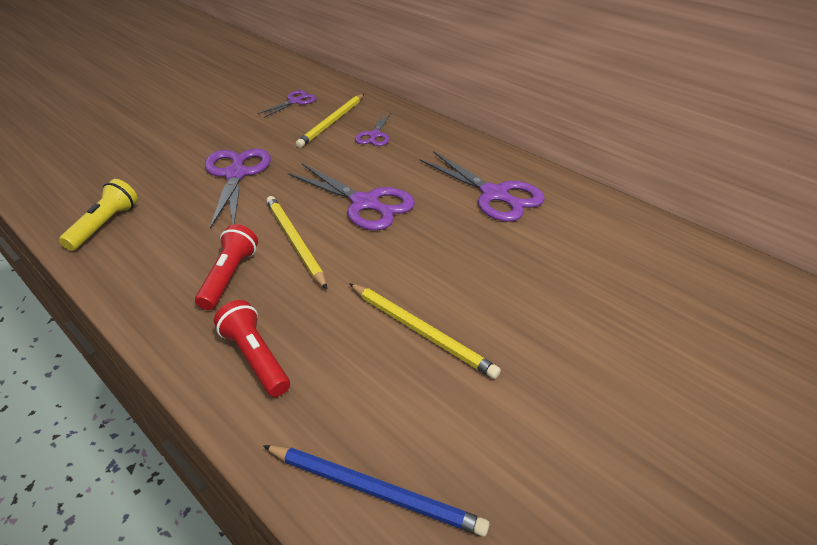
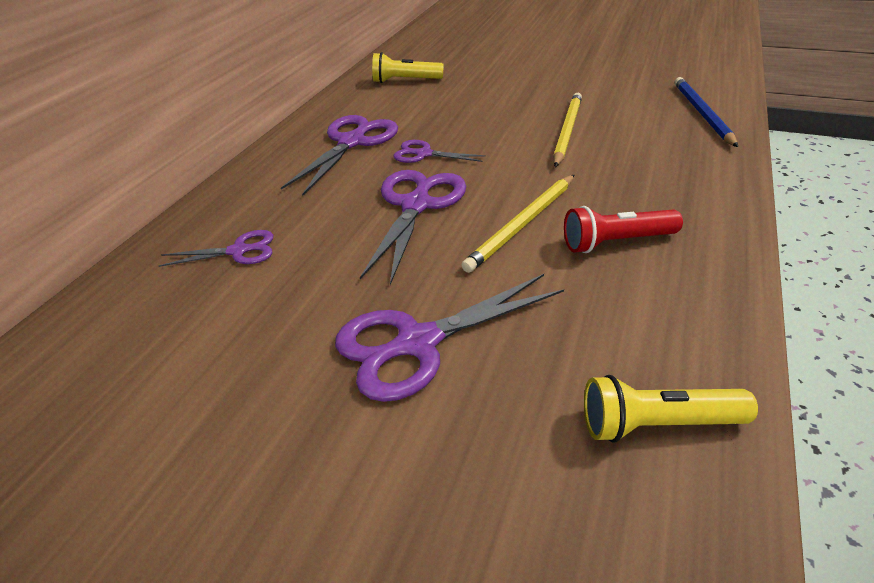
camera: 110 degrees left, 0 degrees up
red flashlight [214,300,290,397] -> none
purple scissors [257,90,317,118] -> purple scissors moved to [394,140,486,163]
yellow pencil [296,94,364,148] -> none
none -> yellow flashlight [372,52,444,83]

